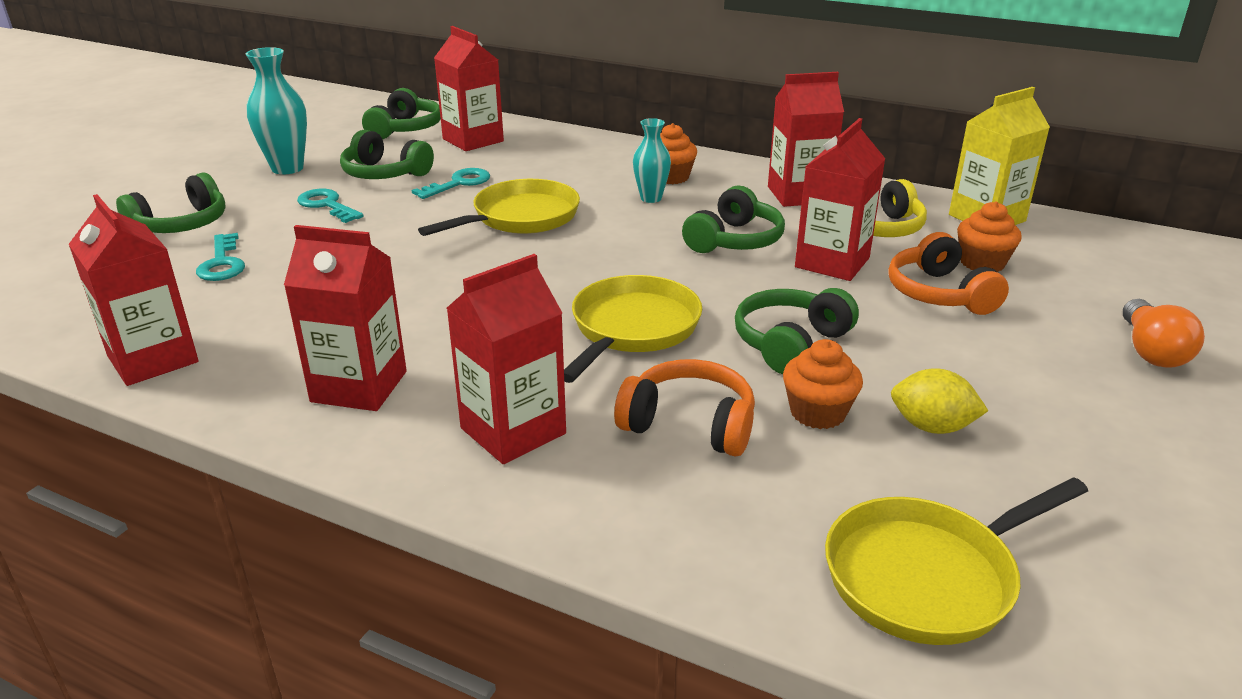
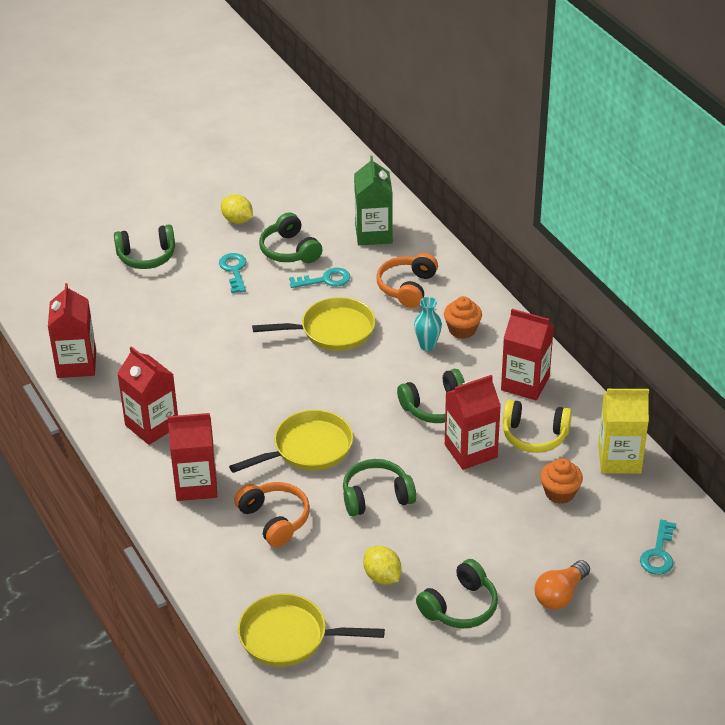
camera: 35 degrees right, 10 degrees up
turquoise key [196,233,245,281] -> turquoise key moved to [640,520,677,575]
turquoise vase [246,47,307,174] -> yellow lemon [221,194,253,224]
green headphones [362,88,441,139] -> green headphones moved to [416,559,498,629]
red carton [434,26,504,151] -> green carton [354,156,393,245]
orange cupcake [783,339,863,429] -> none
orange headphones [888,232,1009,315] -> orange headphones moved to [376,253,438,308]

